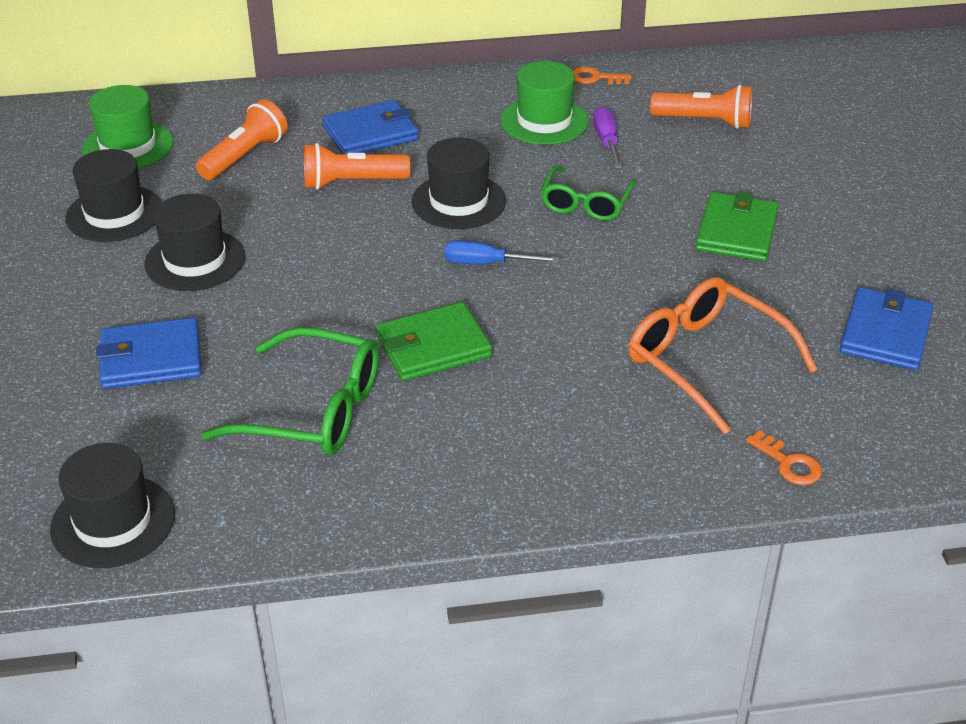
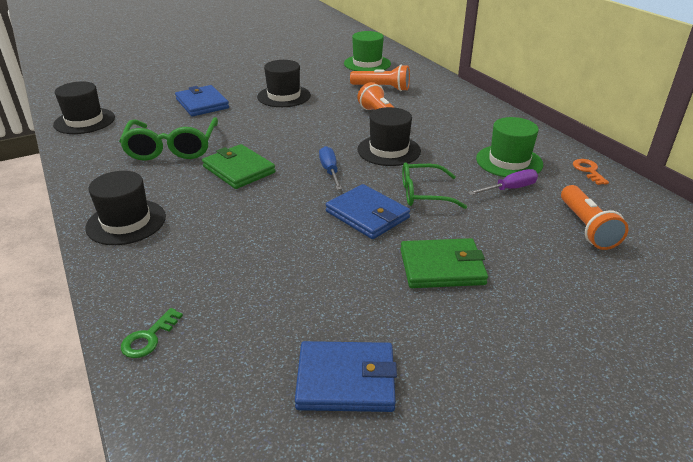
camera: 70 degrees right, 5 degrees down
black hat [66,149,162,242] -> black hat moved to [85,171,166,245]
blue wallet [322,100,418,154] -> blue wallet moved to [325,184,410,239]
orange glasses [628,277,818,434] -> none
orange key [746,430,822,485] -> green key [121,308,183,358]

